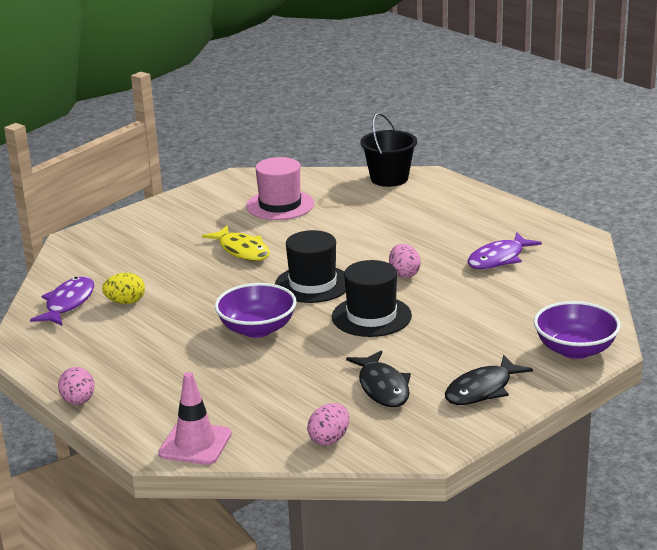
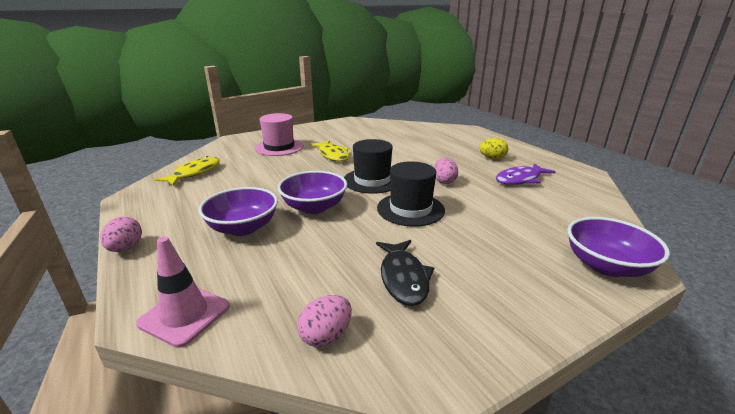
camera: 10 degrees right, 0 degrees up
purple fish [30,276,94,326] -> yellow fish [155,156,220,186]
yellow egg [102,273,145,304] -> yellow egg moved to [479,138,508,159]
pink hat [246,157,314,220] -> pink hat moved to [255,113,304,156]
black bucket [360,113,417,187] -> none
black fish [445,355,533,405] -> none
none -> purple bowl [198,187,278,236]

